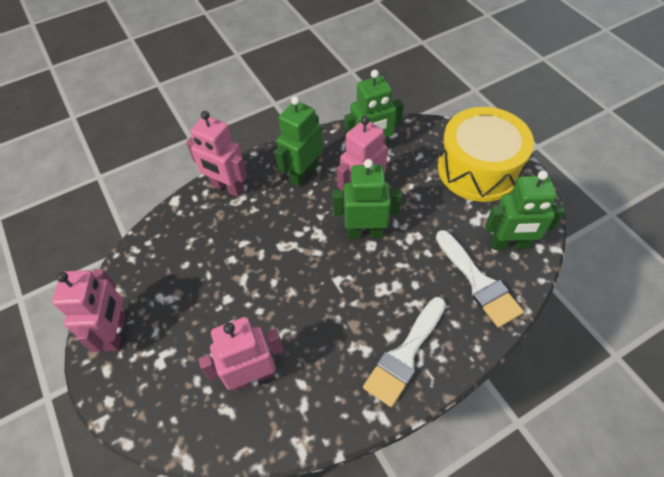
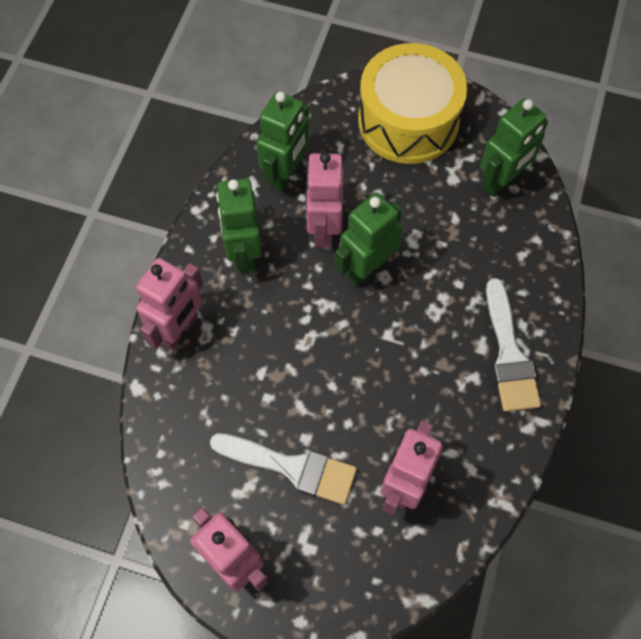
camera: 45 degrees left, 10 degrees up
pink robot [186,111,247,197] -> pink robot turned 45 degrees counterclockwise [136,258,203,350]
white brush [436,230,524,328] -> white brush moved to [210,433,357,505]

